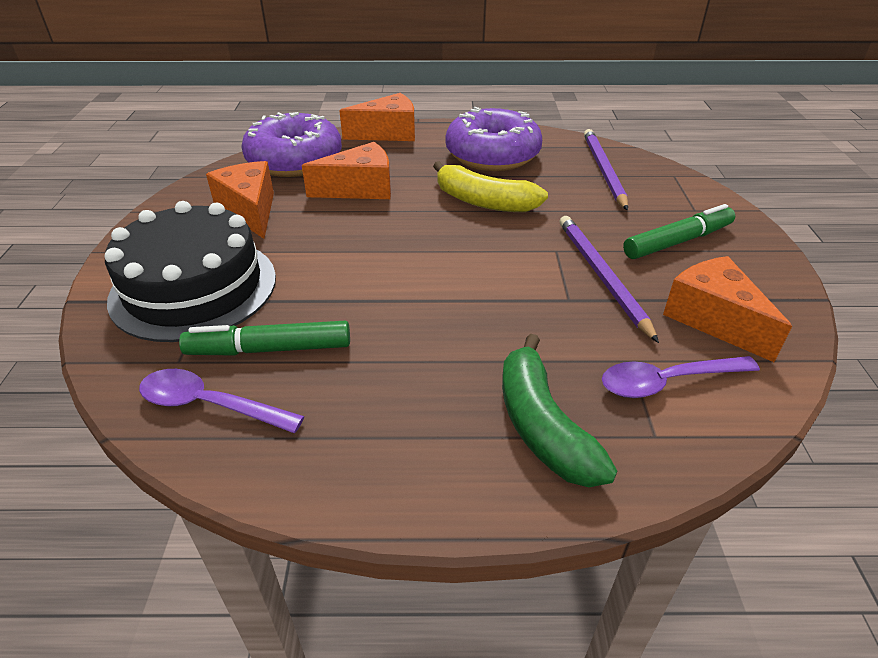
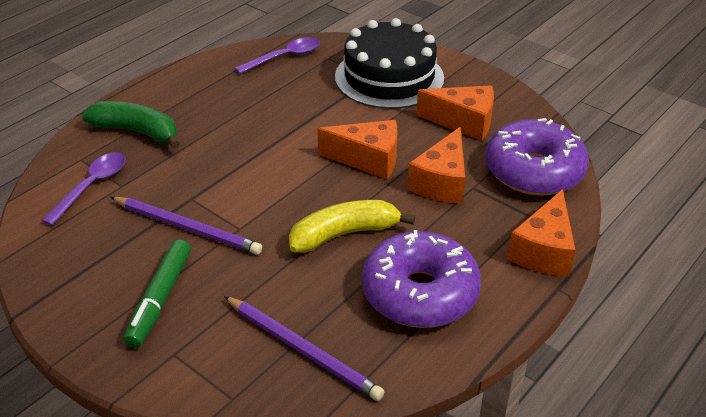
camera: 130 degrees right, 0 degrees up
green marker [179,321,350,356] -> none
orange cheese [663,256,792,362] -> orange cheese moved to [317,120,397,179]

